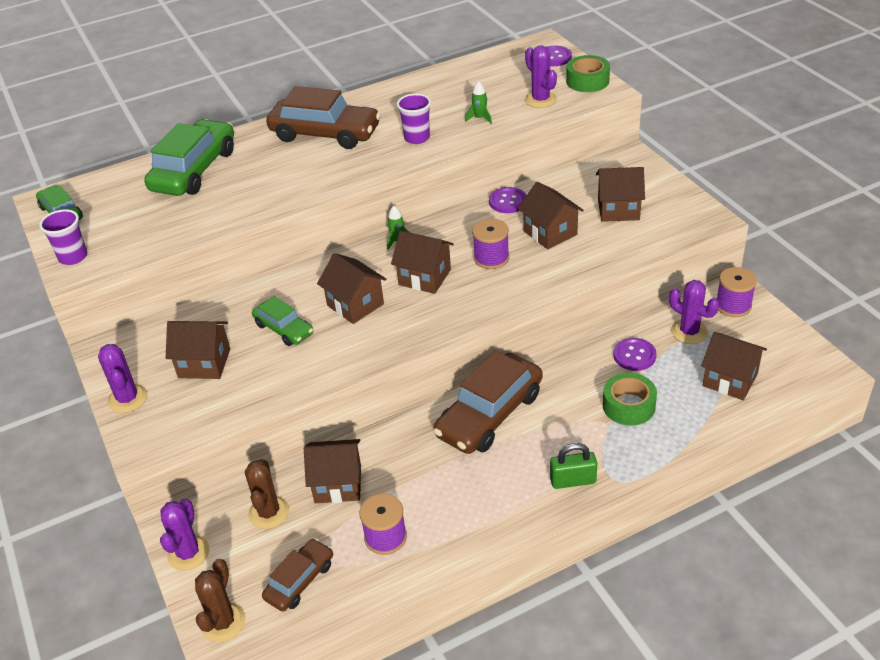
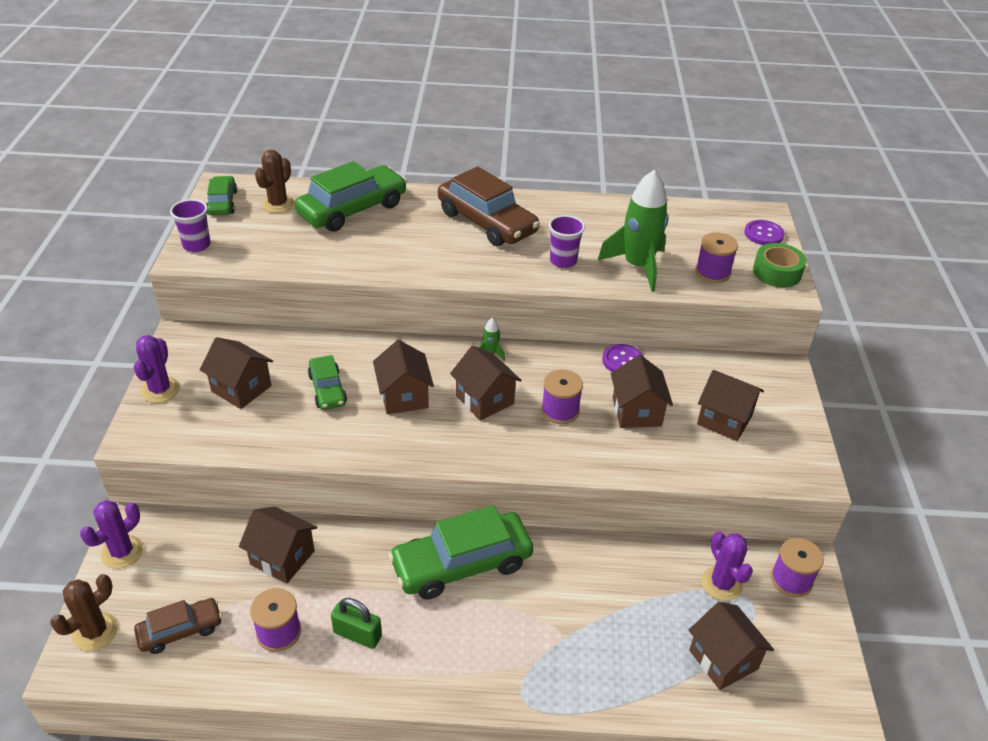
camera: 25 degrees right, 0 degrees up
brown cactus [245,459,289,529] -> brown cactus moved to [255,150,295,213]
brown car [433,351,543,454] -> green car [388,505,533,600]
green rocket [465,81,492,124] -> green rocket [597,170,669,292], size x2.44
purple cactus [525,45,557,108] -> purple spool [695,232,738,283]
green padlock [550,443,597,489] -> green padlock moved to [331,598,382,649]
green tape [603,373,657,426] -> none
purple button [613,338,656,371] -> none

